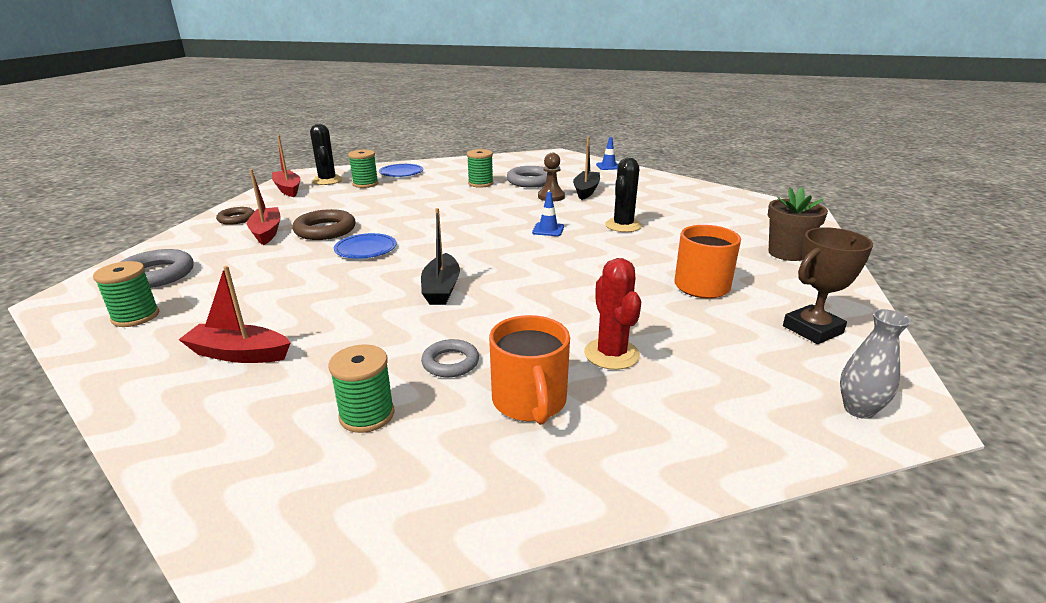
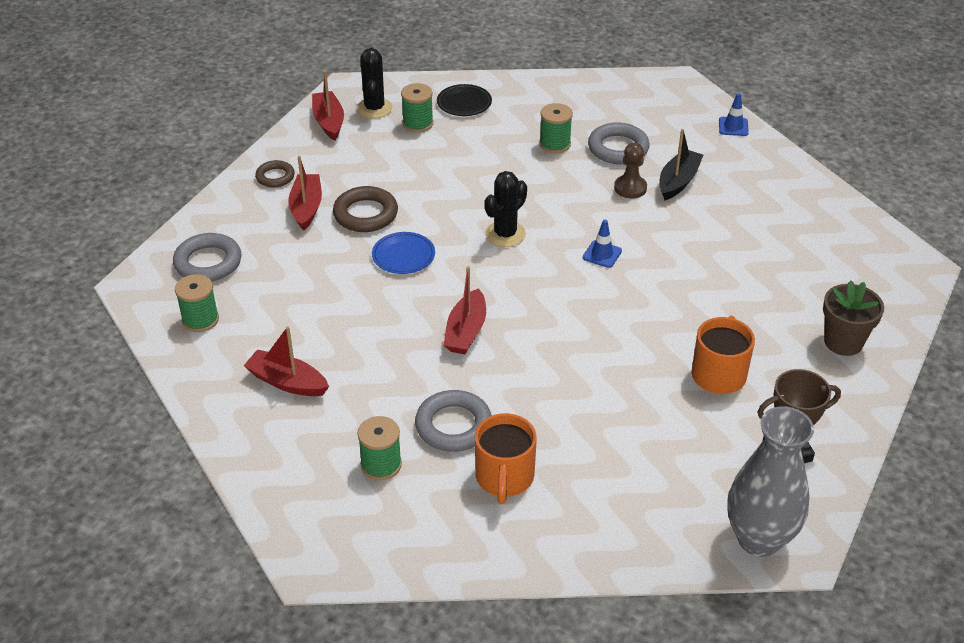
camera: 15 degrees right, 15 degrees up
blue plate [379,164,423,177] -> black plate [437,84,492,116]
black boat [421,208,460,305] -> red boat [444,266,486,354]
grey ring [421,339,479,377] -> grey ring [415,390,492,452], size x1.61
red cactus [584,258,641,370] -> none
black cactus [605,158,642,232] -> black cactus moved to [485,171,527,247]
grey vase [840,309,911,419] -> grey vase [727,406,814,557], size x1.97

